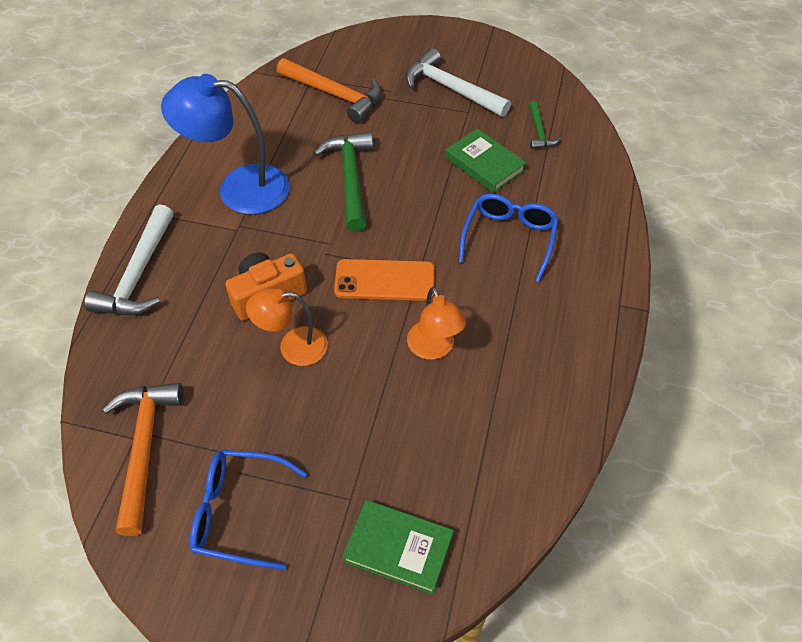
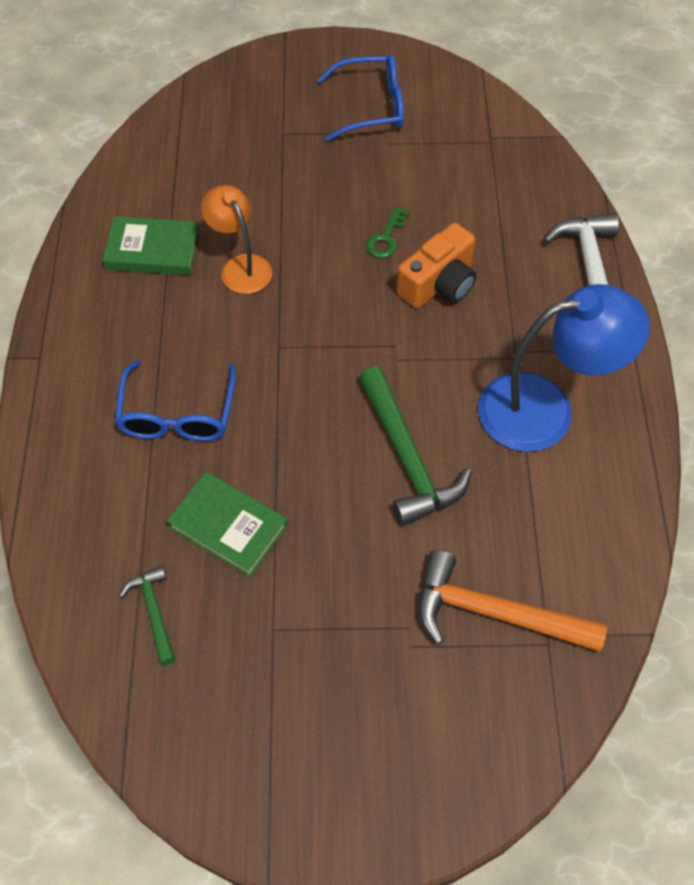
camera: 165 degrees right, 5 degrees up
orange hammer [103,383,183,536] -> none
orange lamp [246,288,328,366] -> green key [366,207,409,258]
orange phone [334,259,435,301] -> none
green book [342,500,454,595] -> green book moved to [103,216,199,275]
white hammer [406,48,511,117] -> none

